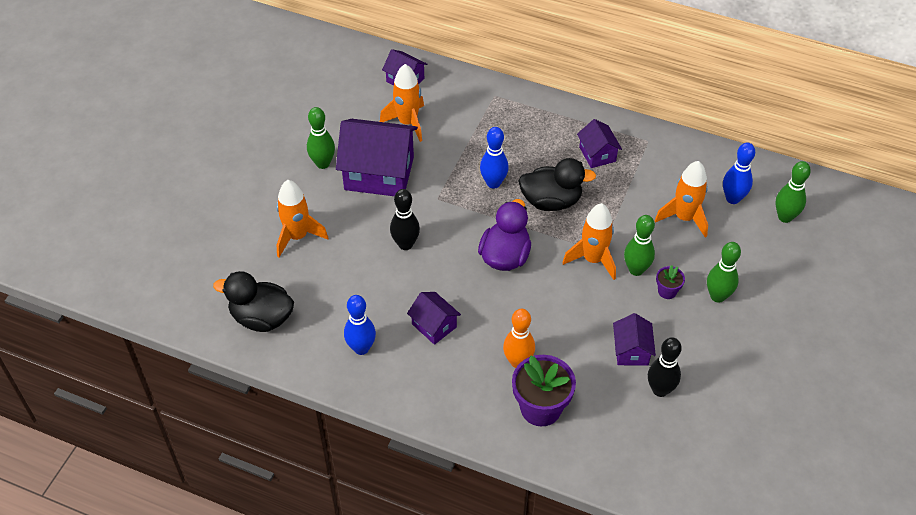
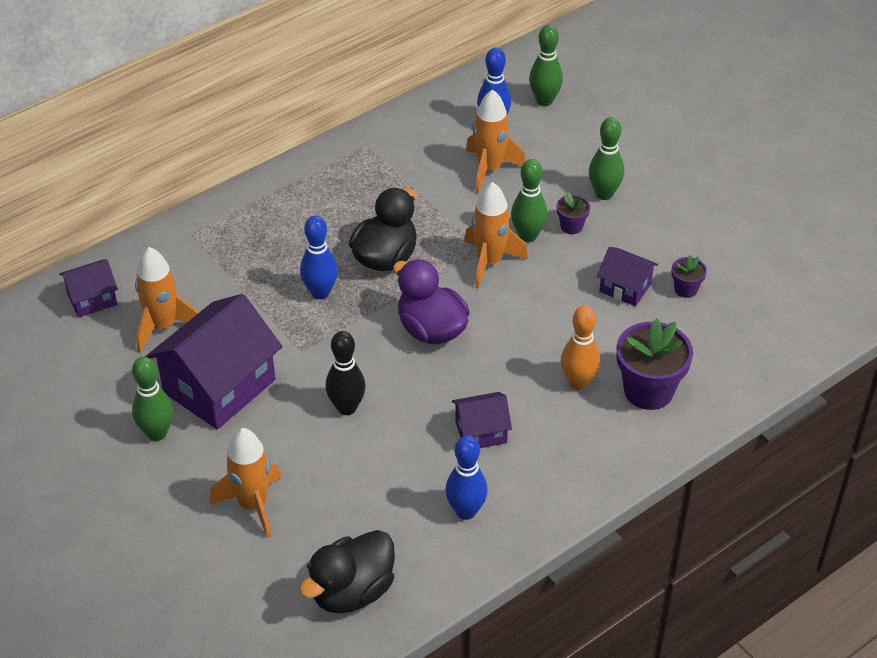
camera: 60 degrees left, 5 degrees down
purple house [577,119,622,168] -> none
black bowling pin [648,337,682,397] -> purple flower pot [672,255,707,298]

